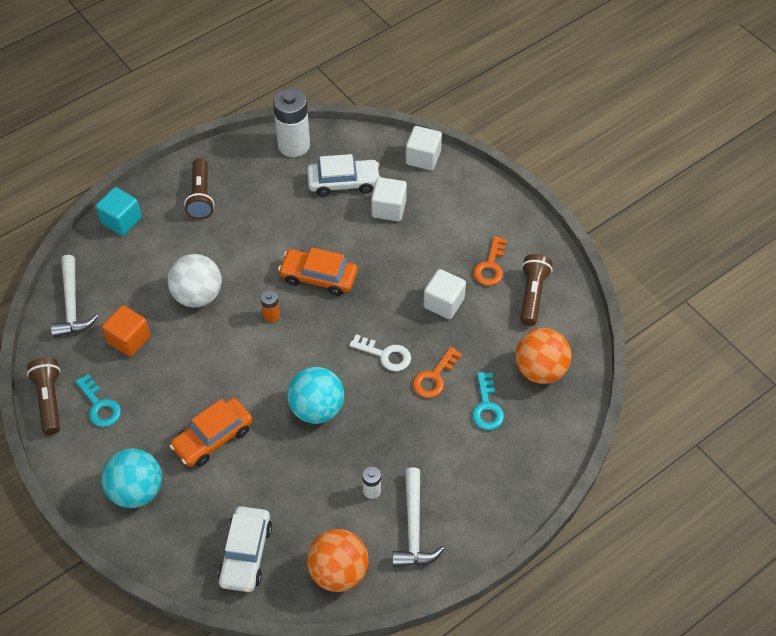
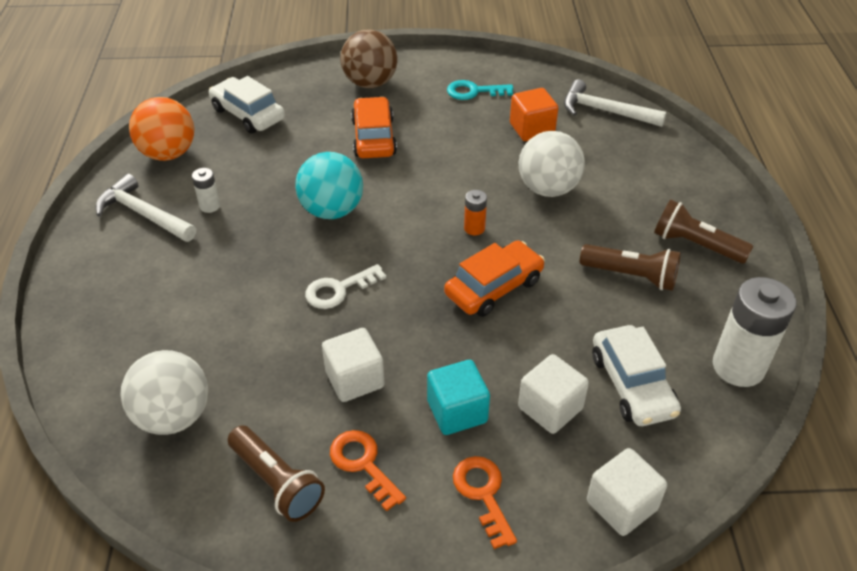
camera: 125 degrees right, 10 degrees down
brown flashlight [27,358,61,435] -> brown flashlight moved to [580,244,681,291]
turquoise cube [96,187,142,236] -> turquoise cube moved to [427,360,490,435]
turquoise ball [101,448,162,508] -> brown ball [340,29,398,88]
white car [307,154,380,197] -> white car turned 45 degrees counterclockwise [592,325,681,426]
orange key [413,347,462,398] -> orange key moved to [453,456,517,549]
turquoise key [472,372,504,430] -> none
orange ball [515,328,571,384] -> white ball [120,350,208,435]

